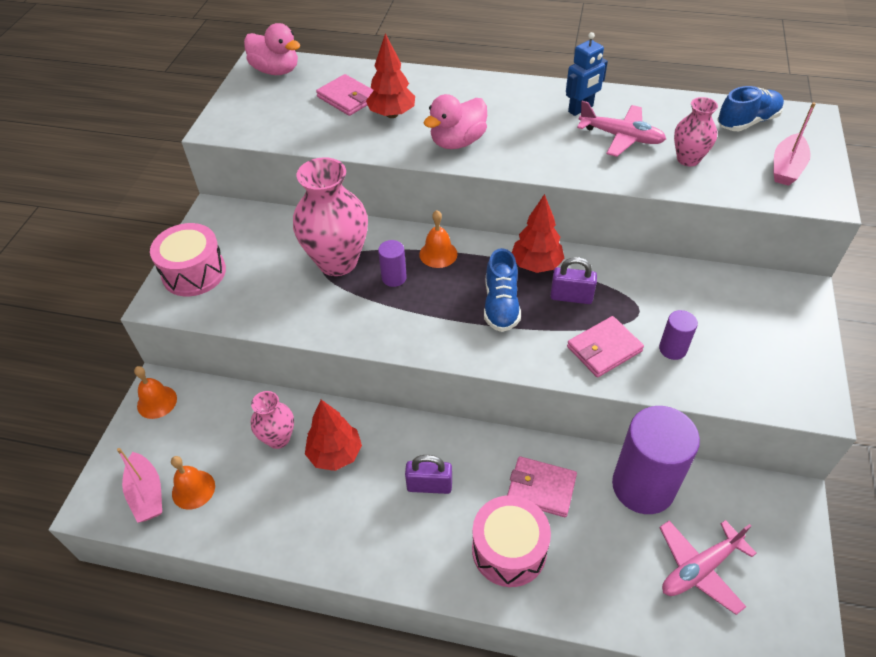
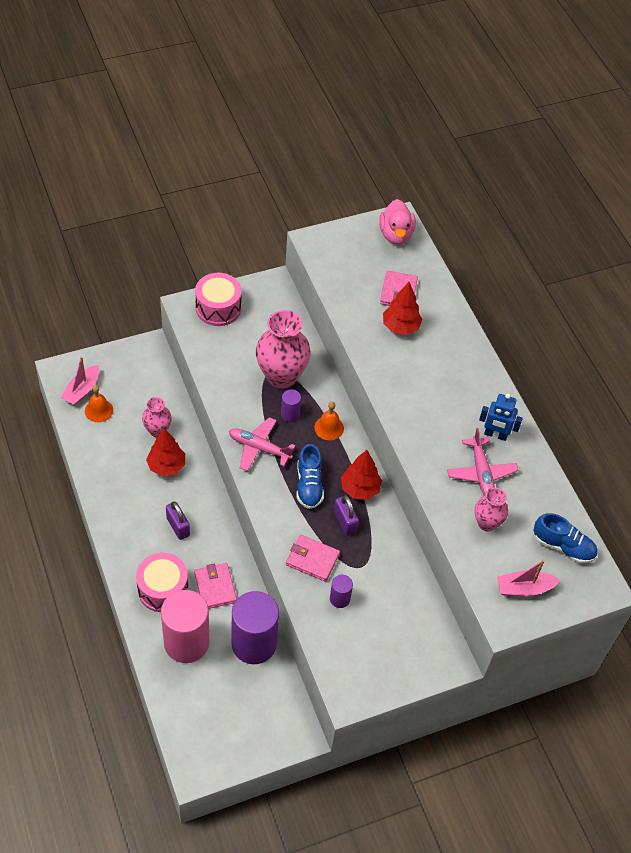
camera: 50 degrees right, 5 degrees up
orange bell [134,366,177,419] -> none
pink duck [424,94,487,149] -> none
blue shoe [484,248,521,332] -> blue shoe turned 60 degrees counterclockwise [297,444,324,509]
pink plane [659,520,757,615] -> pink plane moved to [229,417,295,471]
none -> pink cylinder [161,590,209,663]

